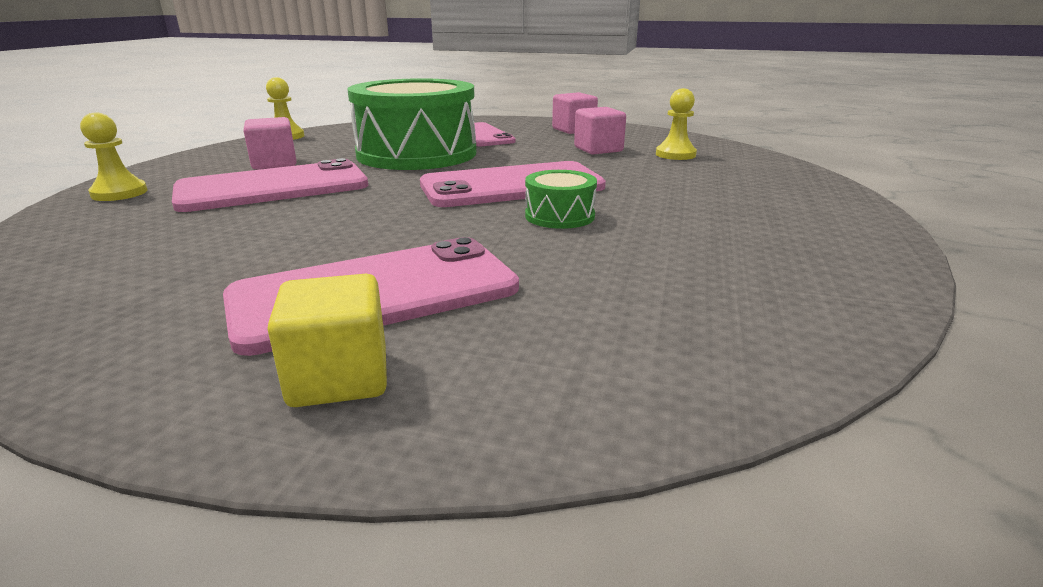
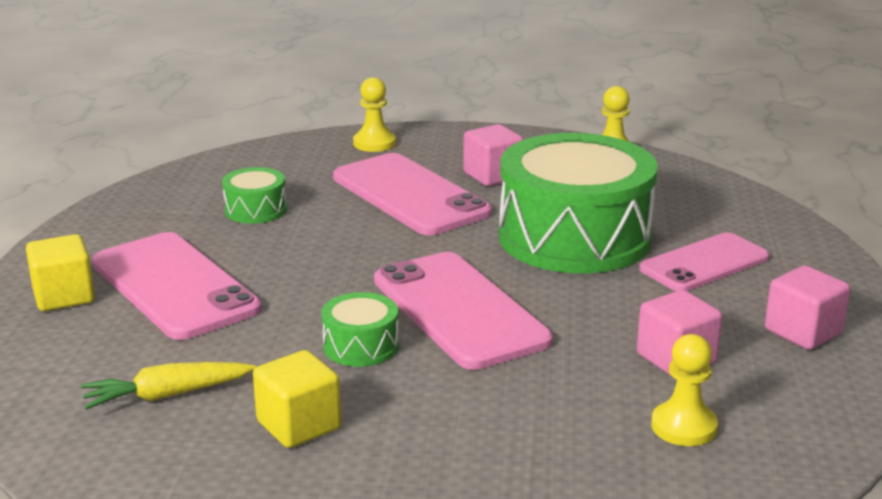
camera: 80 degrees right, 0 degrees up
none -> yellow carrot [81,362,256,410]
none -> green drum [222,167,287,224]
none -> yellow cube [253,350,341,448]

